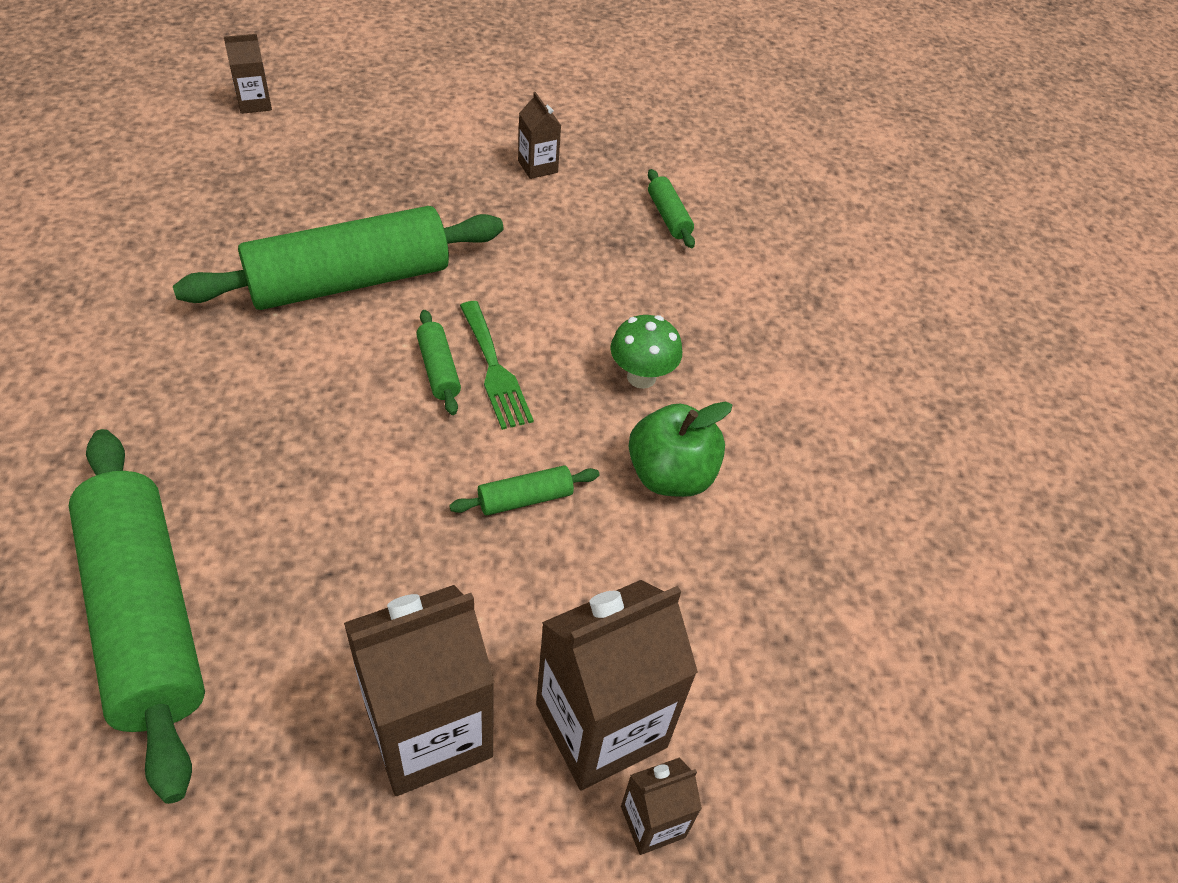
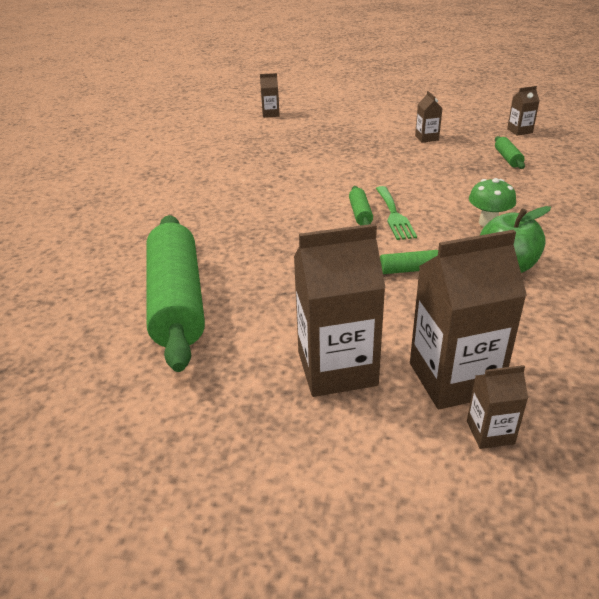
camera: 20 degrees right, 15 degrees down
green rolling pin [173,206,503,310] -> none
none -> brown carton [507,86,540,136]

